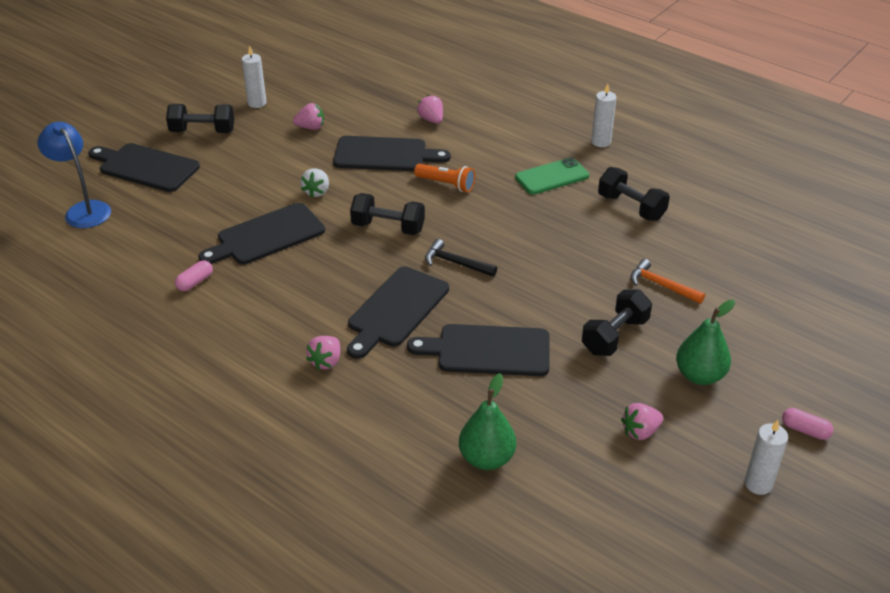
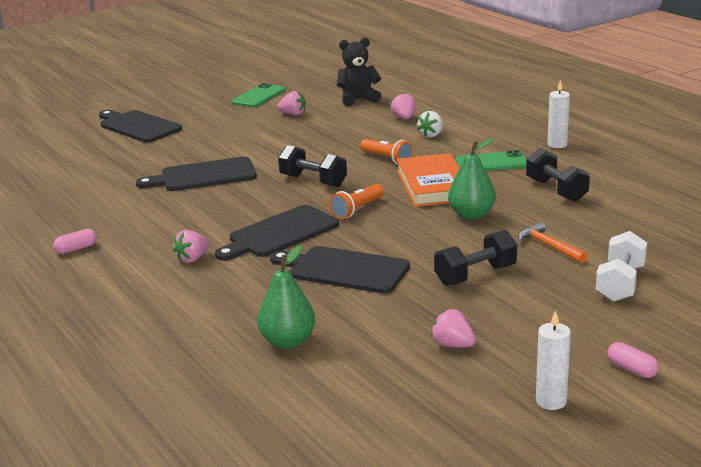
camera: 20 degrees right, 15 degrees down
blue lamp [37,122,111,228] -> none
black dumbbell [166,104,234,133] -> none
pink capsule [175,260,213,291] -> pink capsule moved to [53,229,97,254]
white candle [242,45,267,108] -> green phone [232,83,286,108]
white strawberry [301,169,329,198] -> white strawberry moved to [417,111,443,137]
black cutting board [333,136,451,171] -> none
black hammer [425,239,497,277] -> orange flashlight [329,184,384,219]
pink strawberry [621,403,663,440] -> pink strawberry turned 45 degrees clockwise [431,309,476,348]
green pear [676,300,735,385] -> green pear moved to [448,138,496,220]
none -> black teddy bear [337,37,381,106]
none -> orange book [396,153,460,207]
none -> white dumbbell [596,231,647,302]

